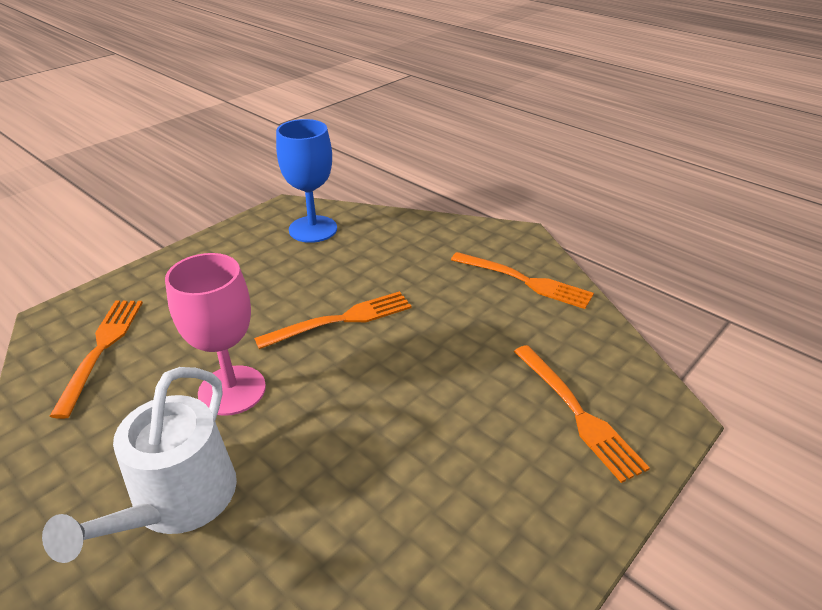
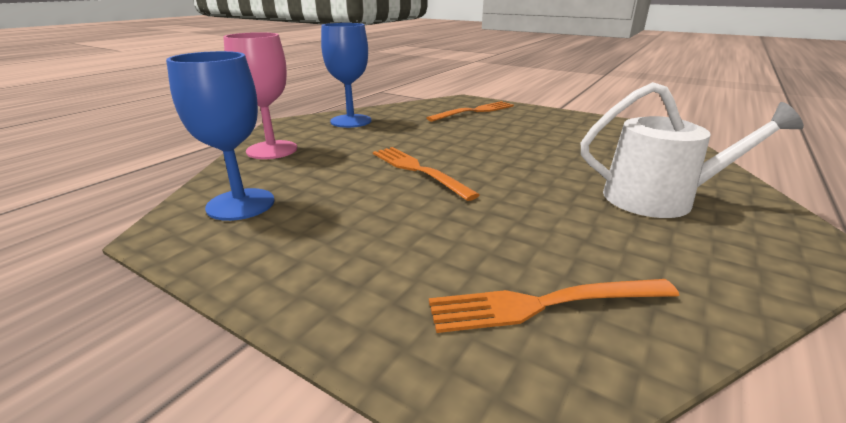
camera: 100 degrees left, 10 degrees down
pink goblet [165,253,266,416] -> pink goblet moved to [223,32,297,159]
orange fork [451,252,594,309] -> blue goblet [321,23,371,128]

